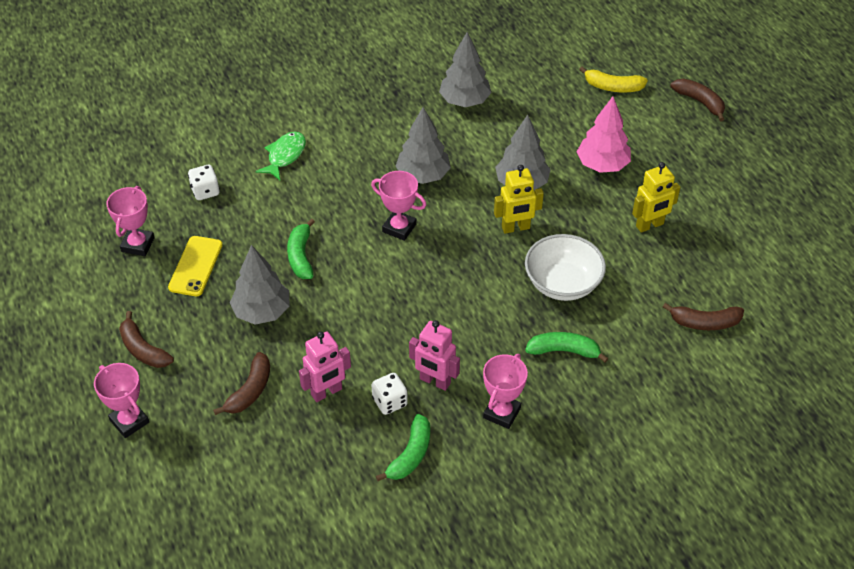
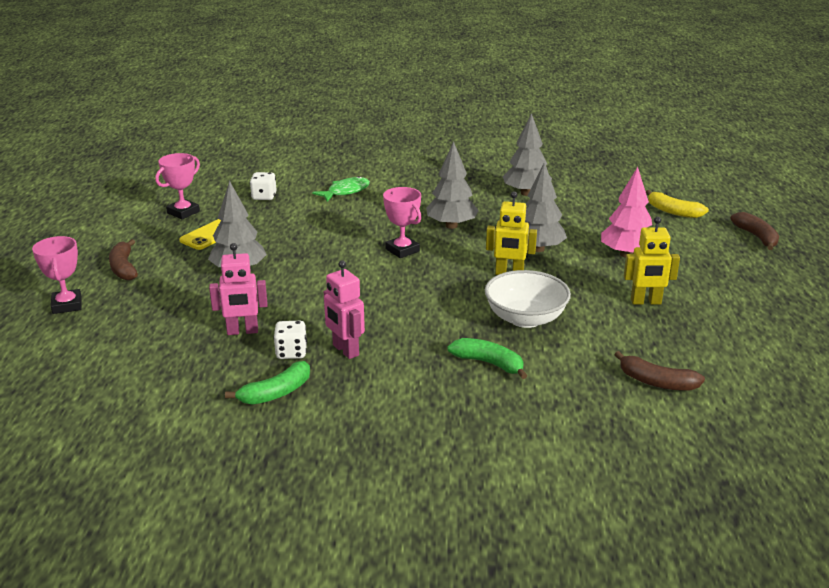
camera: 25 degrees right, 20 degrees down
brown banana [213,352,270,415] -> none
green banana [287,219,315,279] -> none
pink trophy [483,354,528,429] -> none

